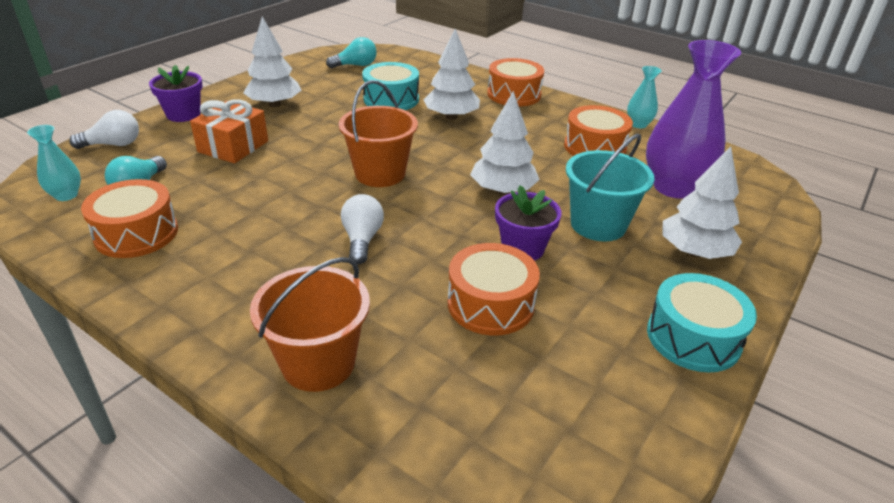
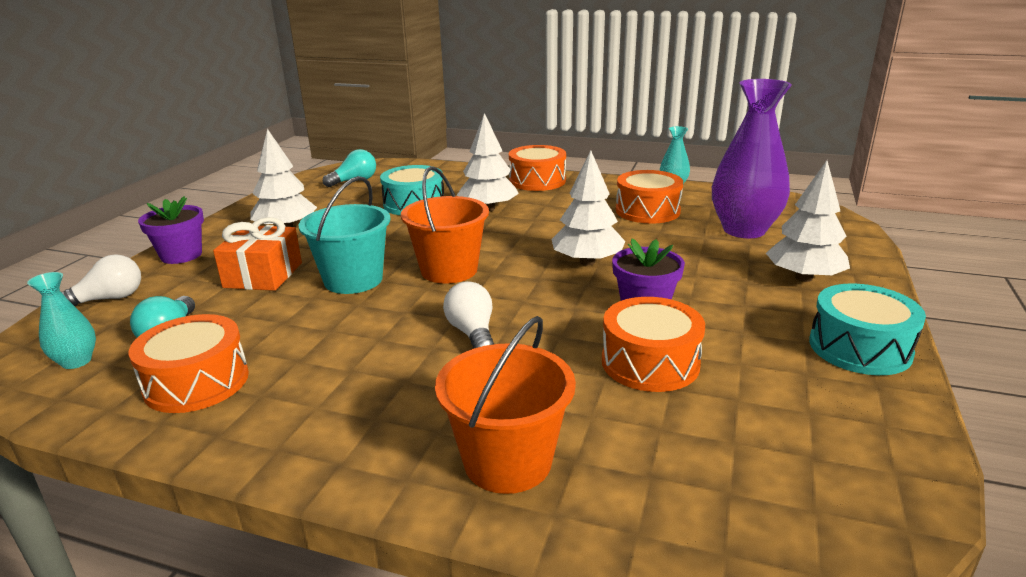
camera: 15 degrees left, 10 degrees down
turquoise bucket [566,134,655,241] -> turquoise bucket moved to [299,176,391,294]

